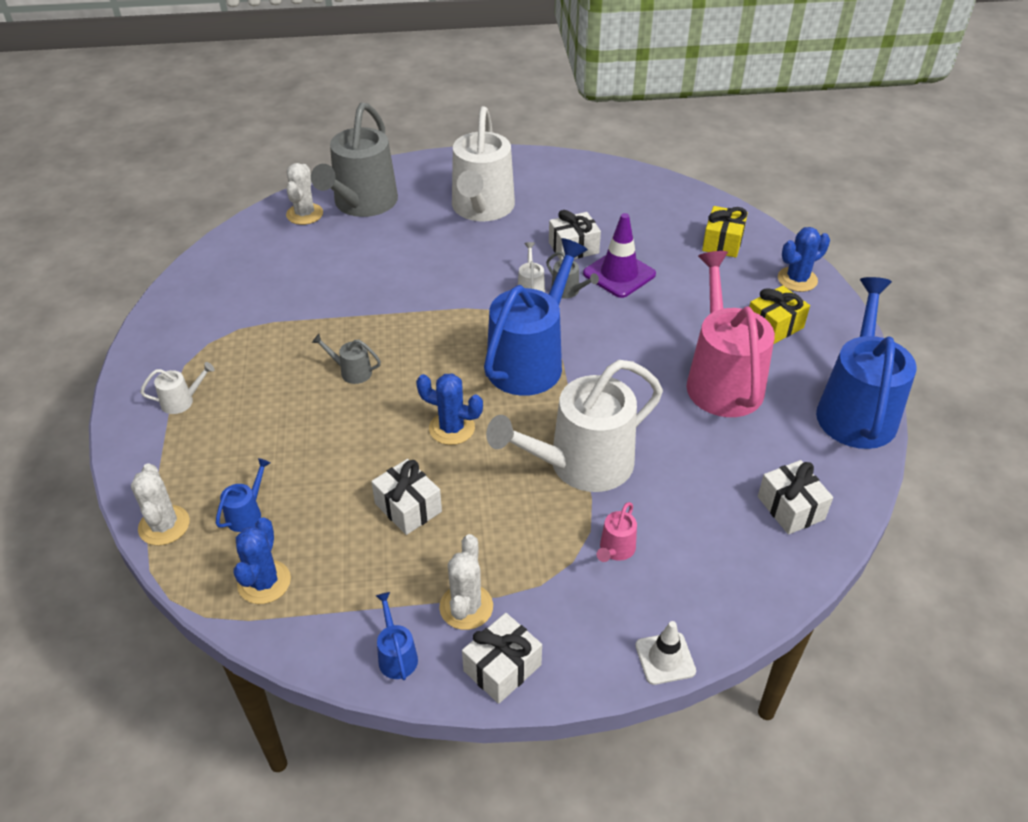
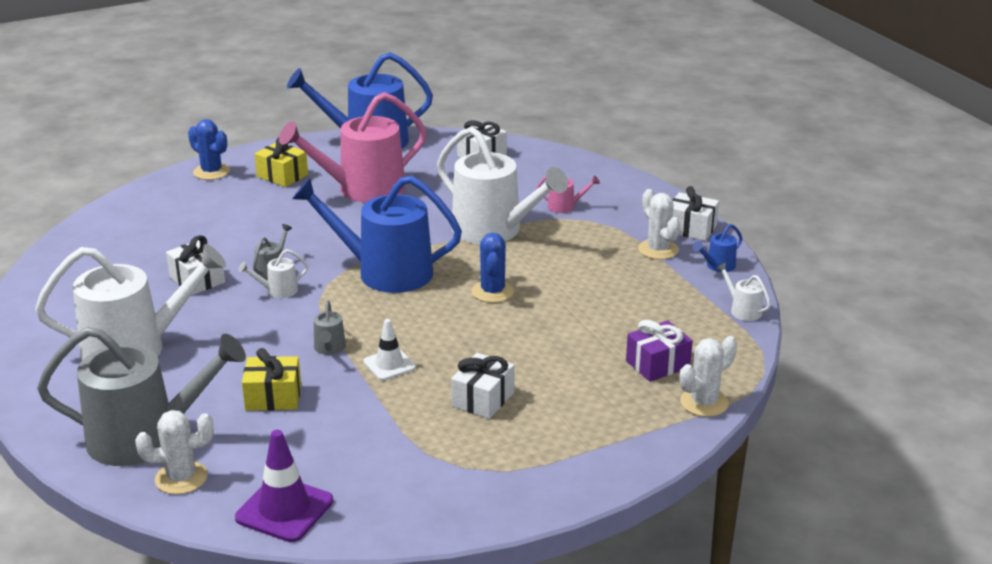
camera: 110 degrees left, 15 degrees down
white watering can [140,362,215,414] -> white watering can moved to [716,263,771,321]
blue watering can [216,458,270,532] -> purple gift [626,320,693,382]
blue cactus [234,517,291,604] -> none
grey watering can [312,334,381,384] -> grey watering can moved to [314,300,346,355]
white gift [371,459,442,535] -> white gift moved to [451,353,515,419]
white cactus [439,534,493,630] -> white cactus turned 75 degrees clockwise [638,189,680,260]
purple traffic cone [583,213,656,298] -> purple traffic cone moved to [235,430,333,542]
white traffic cone [635,621,696,685] -> white traffic cone moved to [363,319,416,381]
yellow gift [702,206,748,258] -> yellow gift moved to [242,348,301,411]

